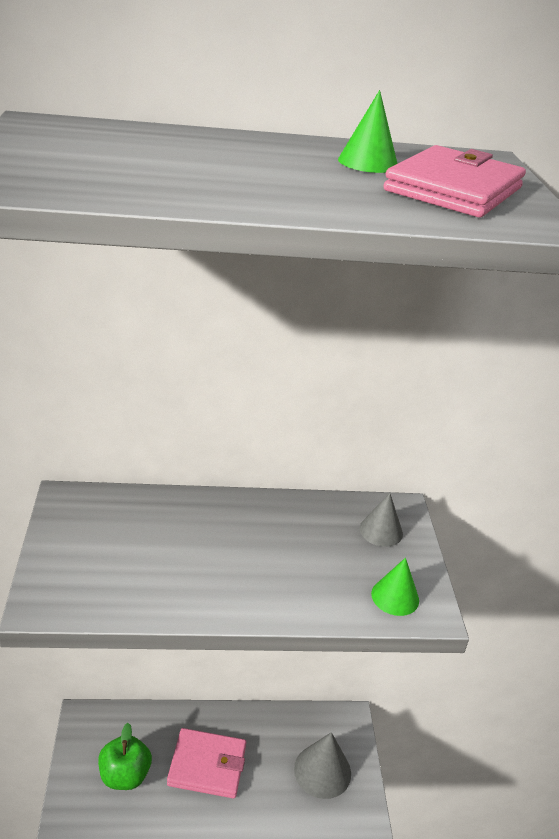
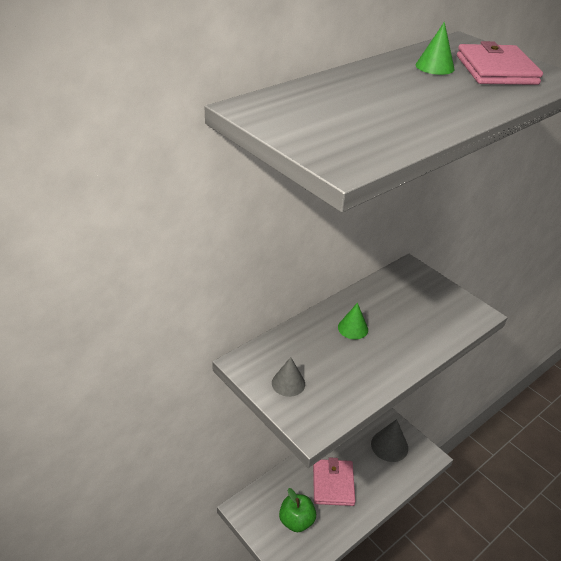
camera: 35 degrees left, 5 degrees up
pink wallet [167,728,246,799] -> pink wallet turned 60 degrees counterclockwise [313,457,355,506]
grey cone [359,493,403,547] -> grey cone moved to [272,357,305,397]
green cone [371,558,419,616] -> green cone moved to [338,303,368,340]

